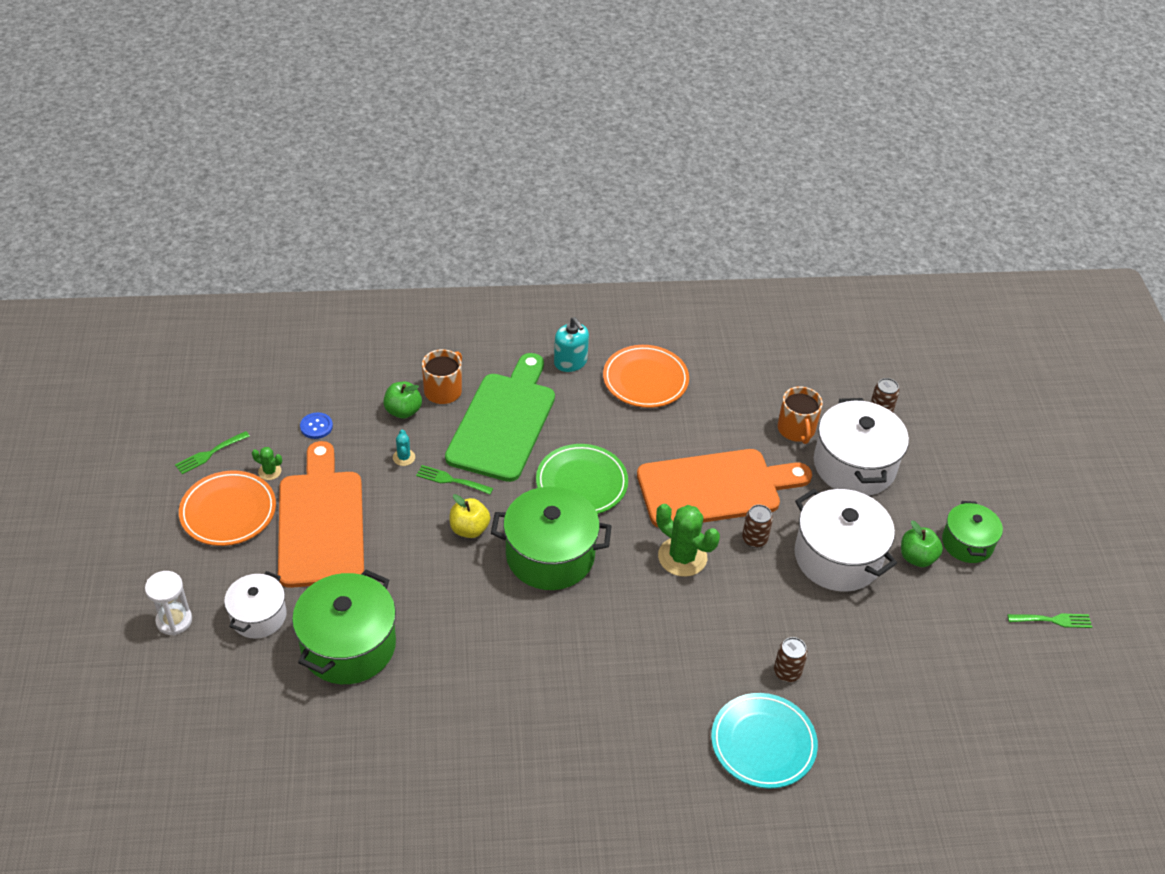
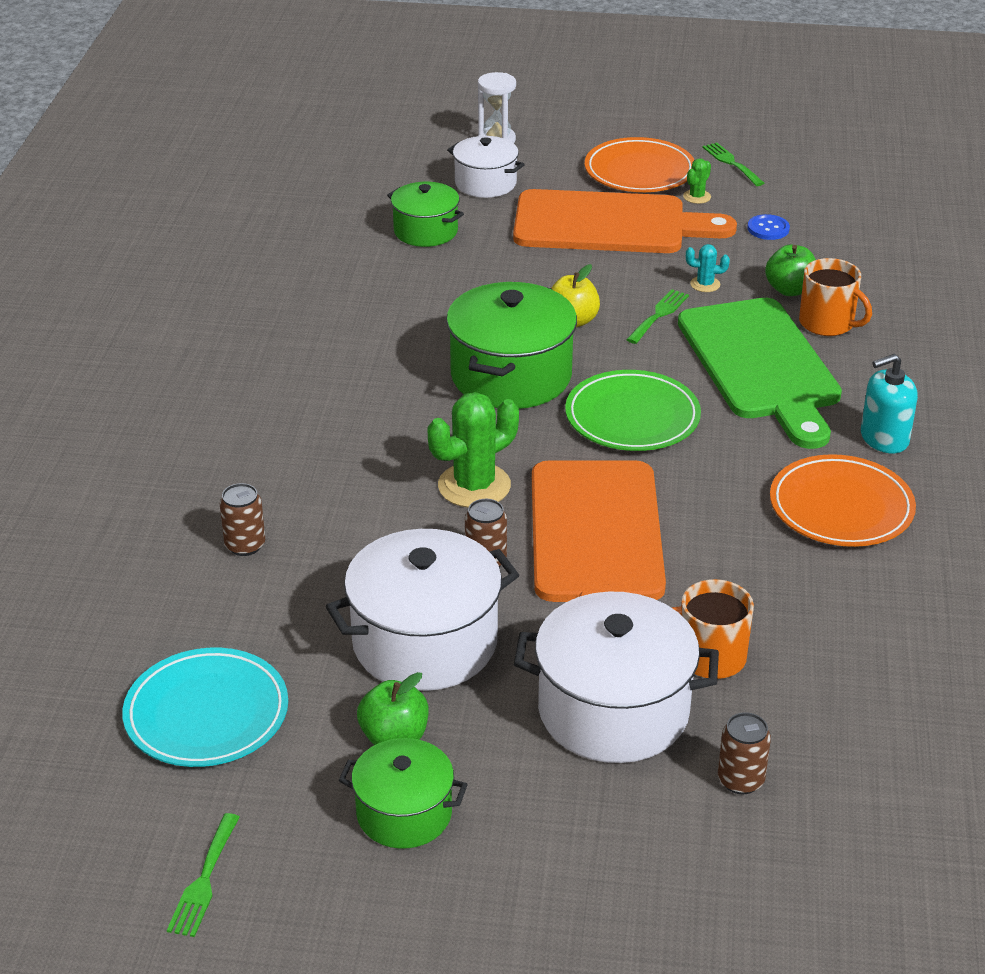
camera: 105 degrees right, 10 degrees down
green pot [292,570,396,684] -> green pot [387,182,464,247], size x0.60
green cutting board [445,353,555,482] -> green cutting board turned 45 degrees clockwise [678,298,842,449]
turquoise plate [711,693,818,789] -> turquoise plate moved to [122,648,288,767]

